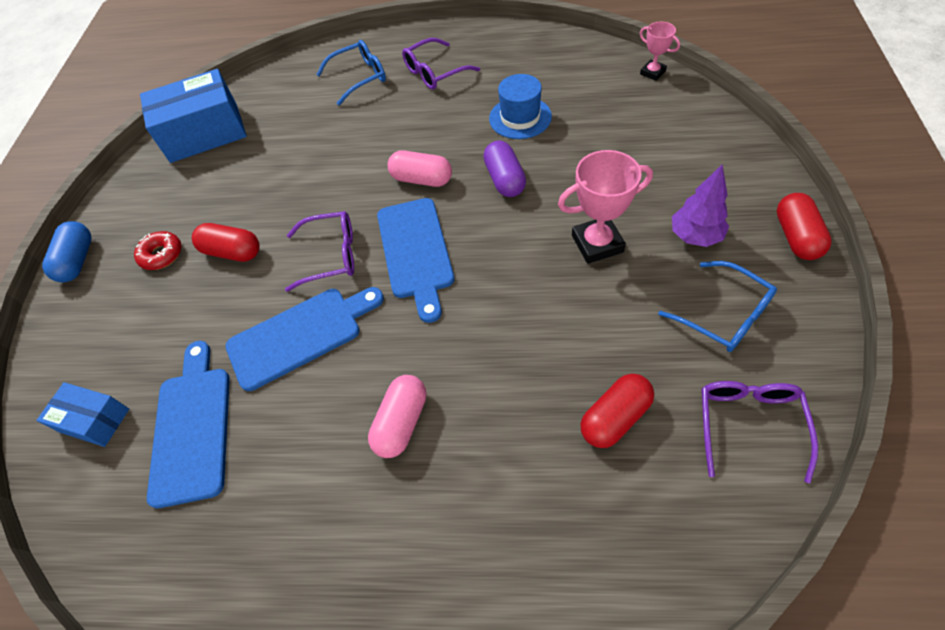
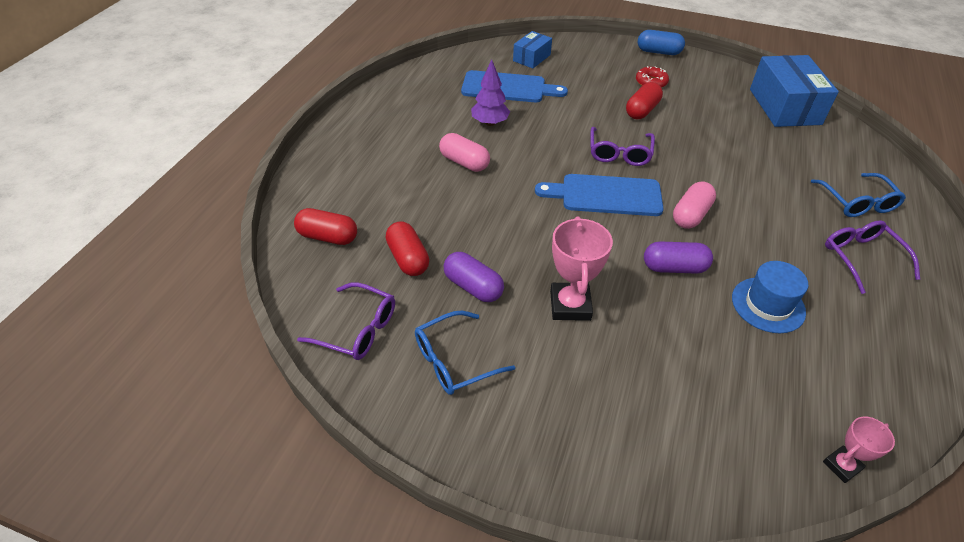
camera: 100 degrees right, 10 degrees down
blue cutting board [225,287,384,391] -> none
purple tree [672,165,729,247] -> purple tree moved to [471,59,510,126]
red capsule [777,193,832,260] -> red capsule moved to [294,208,357,245]
none -> purple capsule [444,252,504,302]

